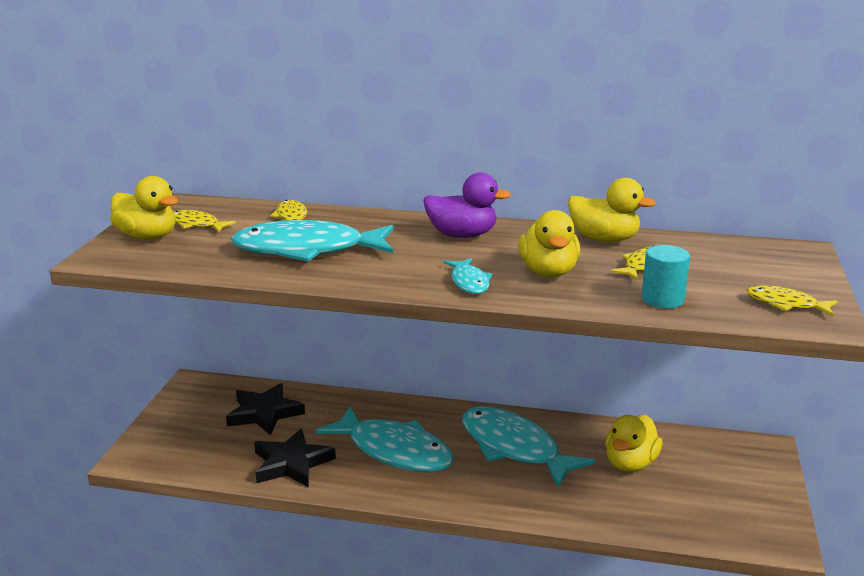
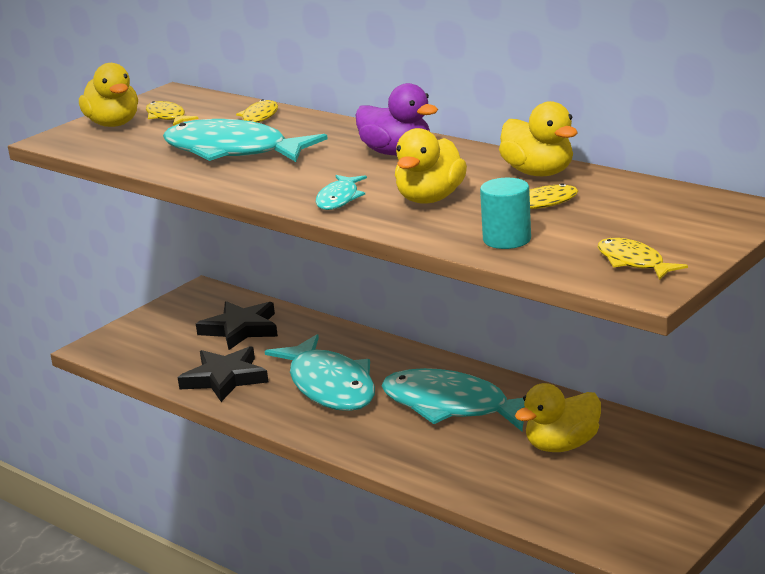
camera: 30 degrees right, 0 degrees up
turquoise fish [462,406,595,487] -> turquoise fish turned 45 degrees counterclockwise [381,368,525,431]

